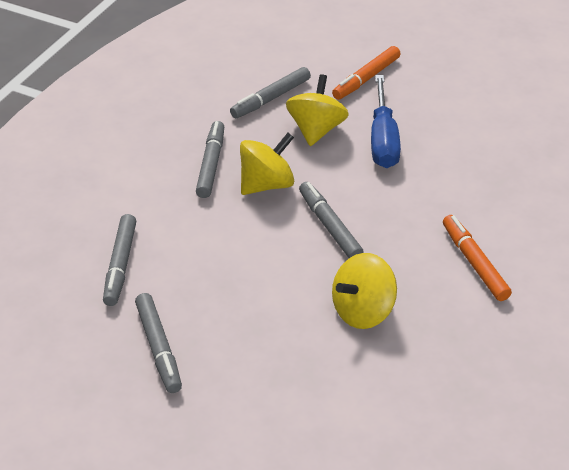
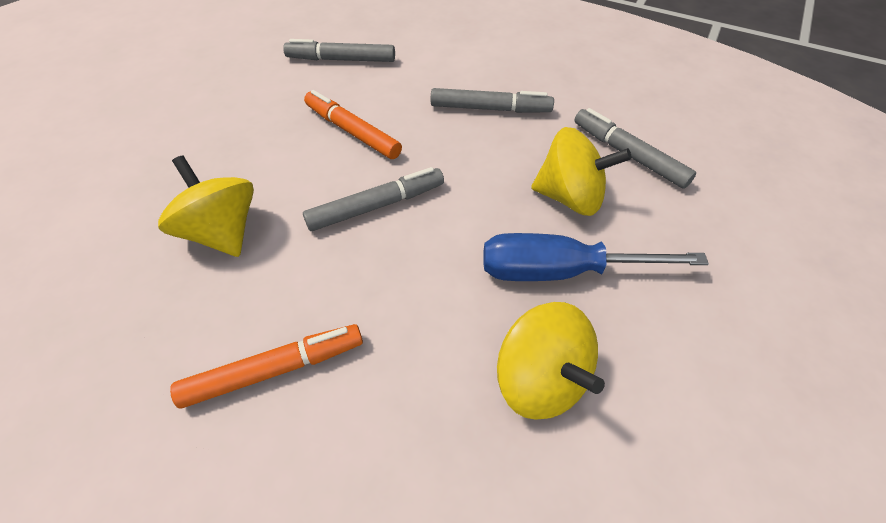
camera: 90 degrees right, 10 degrees up
grey marker [135,293,182,393] -> none
yellow spinning top [240,133,294,195] -> yellow spinning top moved to [497,302,605,420]
orange marker [332,46,400,100] -> orange marker moved to [304,90,402,159]

